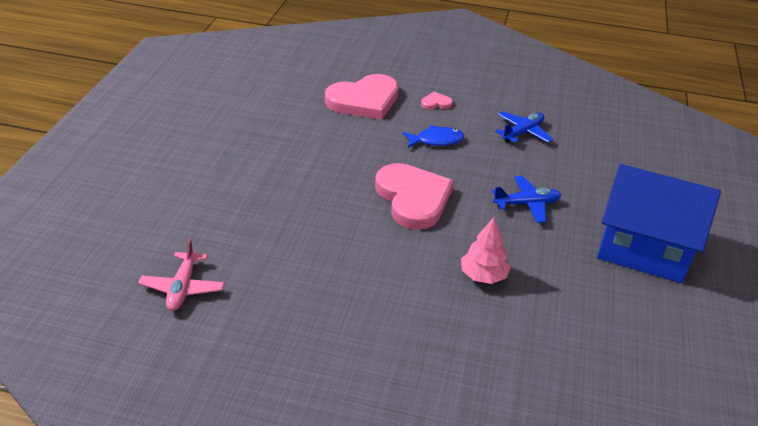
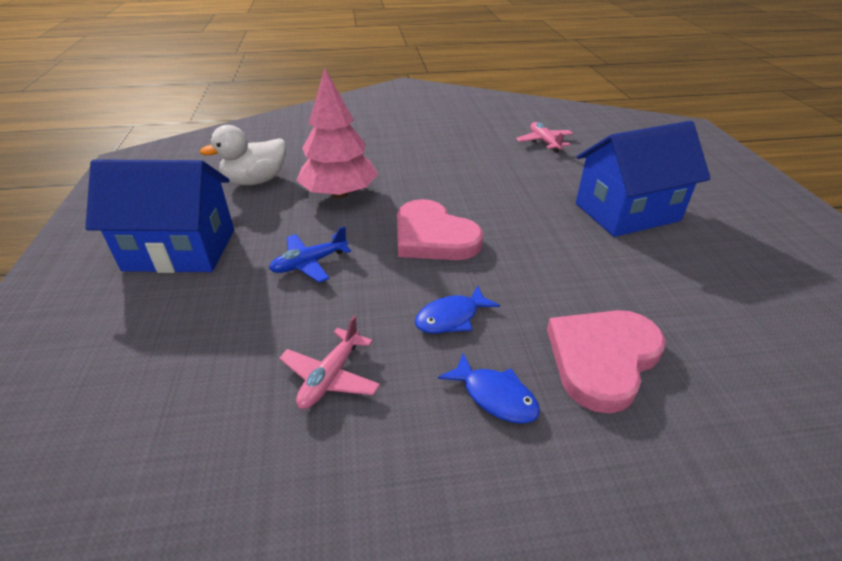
camera: 160 degrees right, 0 degrees up
pink heart [421,92,453,110] -> blue fish [438,353,540,424]
pink tree [461,217,511,284] -> pink tree [297,68,378,199], size x1.81
blue plane [495,111,553,143] -> pink plane [279,316,380,409]
none -> white duck [200,125,286,185]
none -> blue house [576,121,711,237]

